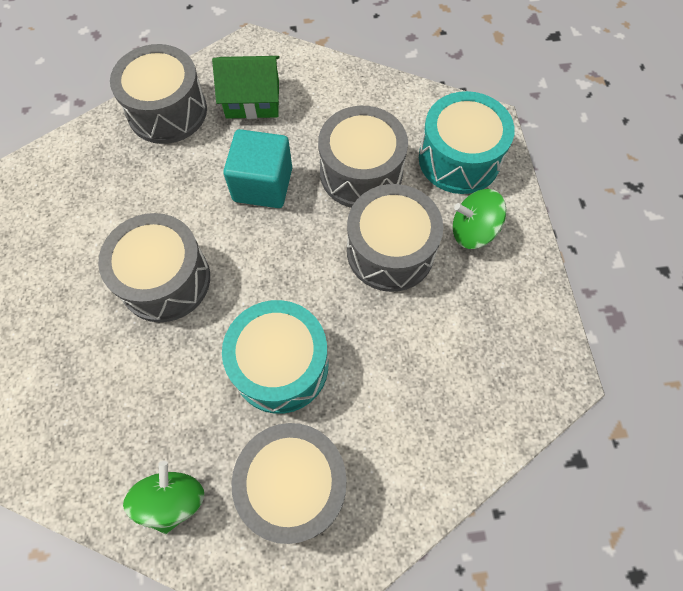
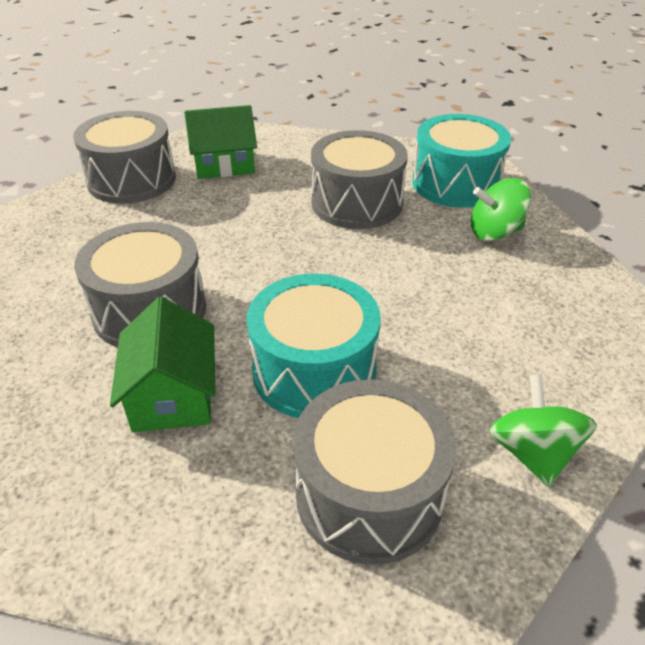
camera: 10 degrees left, 25 degrees down
green spinning top [123,461,204,534] -> green spinning top moved to [489,374,597,487]
turquoise cube [223,129,292,208] -> none
grey drum [347,184,443,292] -> none
none -> green house [110,297,215,432]

